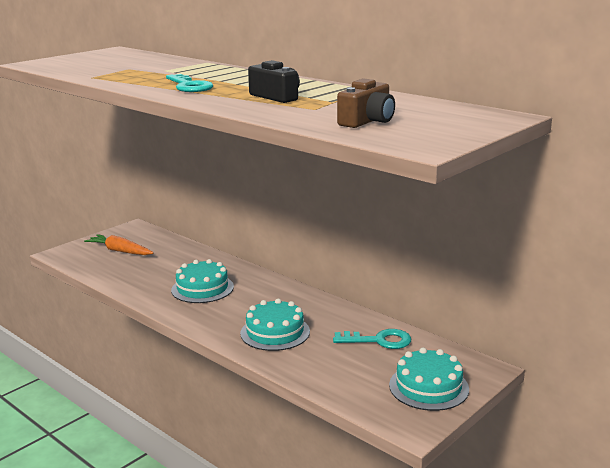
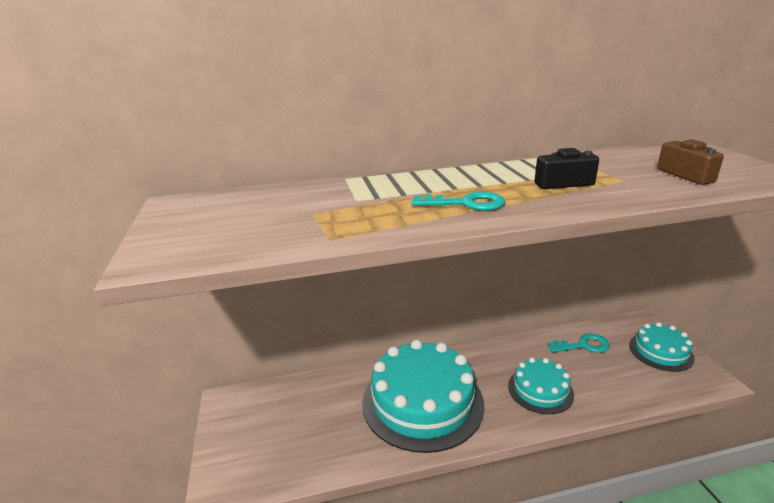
camera: 55 degrees left, 5 degrees up
orange carrot [84,234,154,255] -> none
turquoise cake [171,259,234,303] -> turquoise cake [362,340,484,453], size x1.88
turquoise key [333,329,411,349] -> turquoise key turned 45 degrees clockwise [547,333,610,353]

